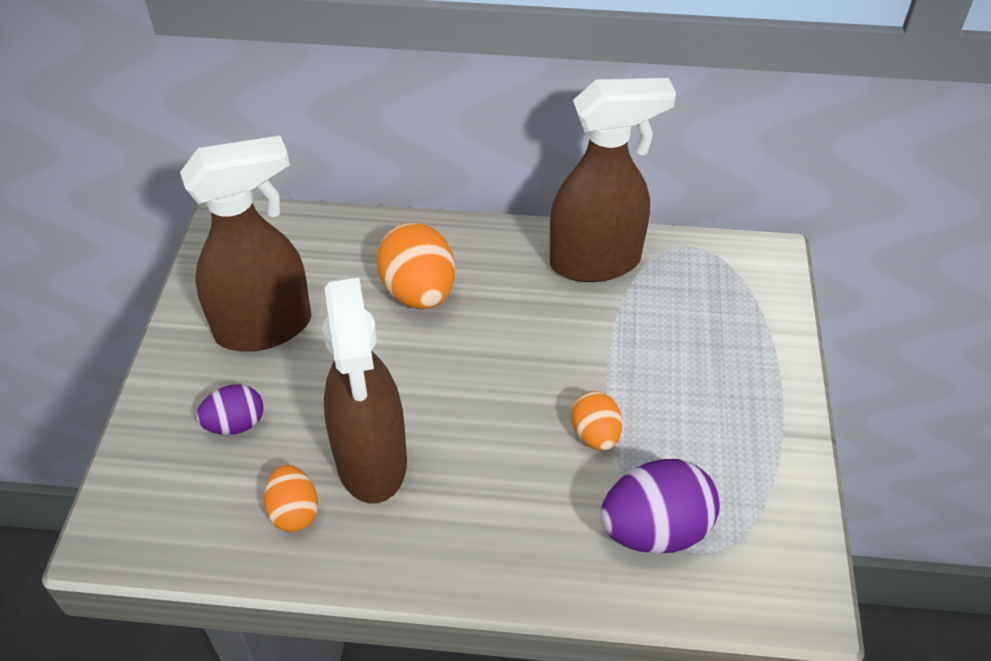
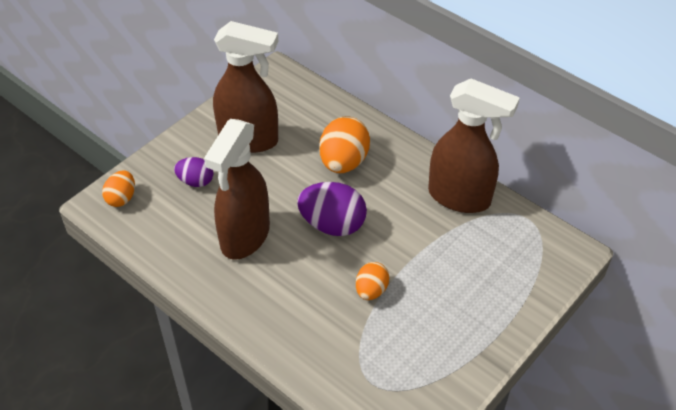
camera: 35 degrees right, 0 degrees up
orange egg [264,465,318,532] -> orange egg moved to [102,170,135,207]
purple egg [600,459,720,554] -> purple egg moved to [297,182,367,236]

